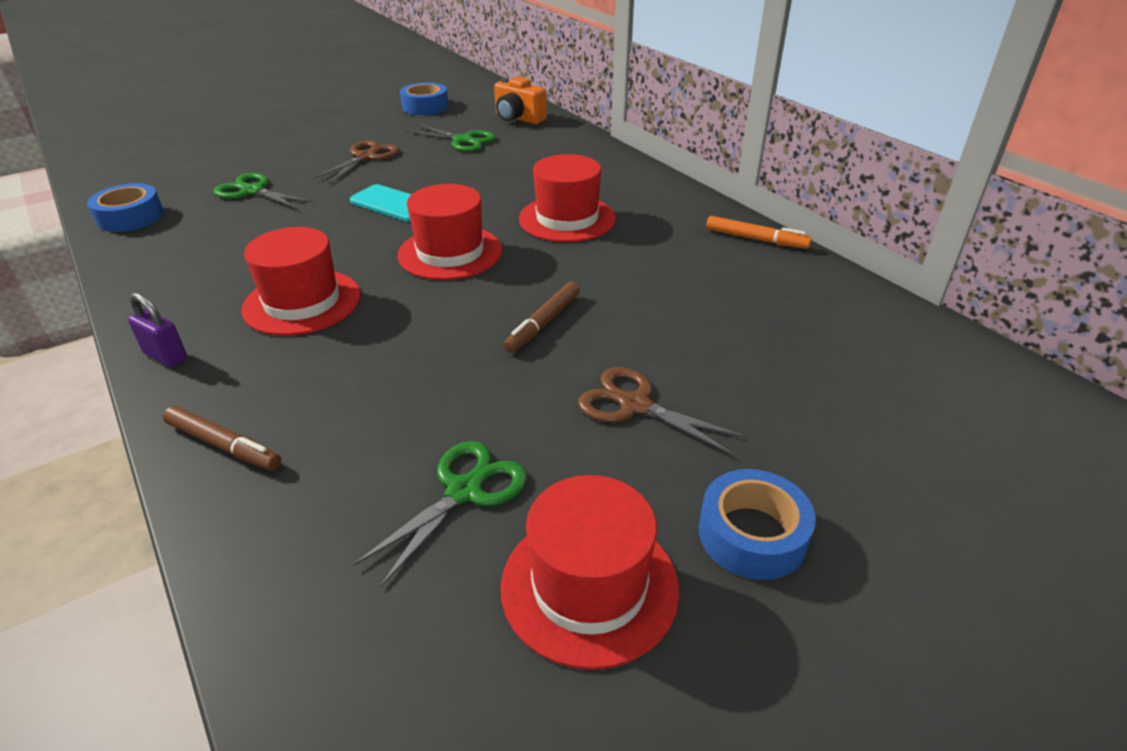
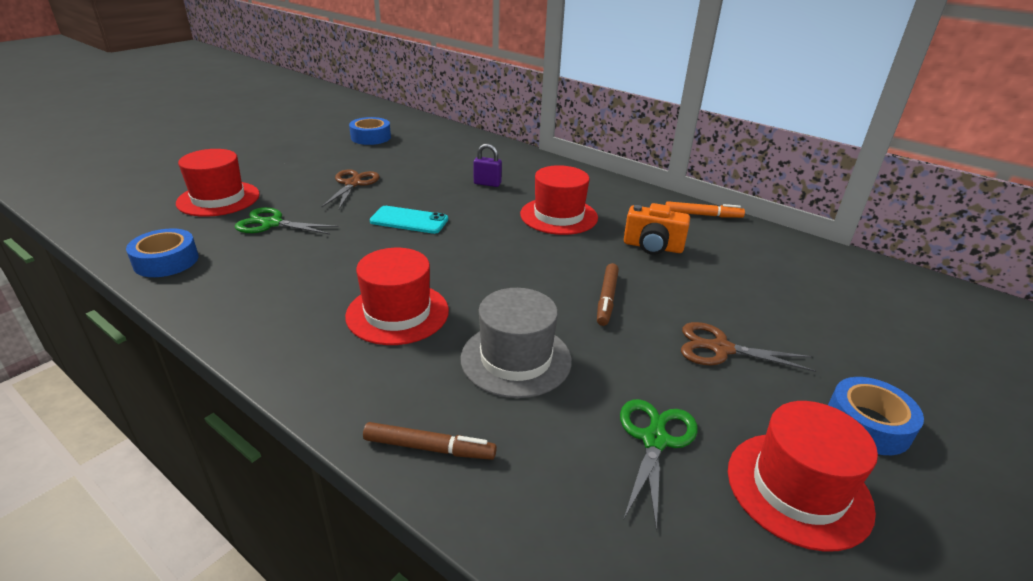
camera: 20 degrees left, 5 degrees down
purple padlock [128,292,187,367] -> purple padlock moved to [474,144,502,187]
red hat [397,184,502,280] -> red hat moved to [176,149,260,217]
green scissors [405,124,496,152] -> none
orange camera [494,77,547,124] -> orange camera moved to [624,203,690,255]
none -> grey hat [460,288,572,398]

